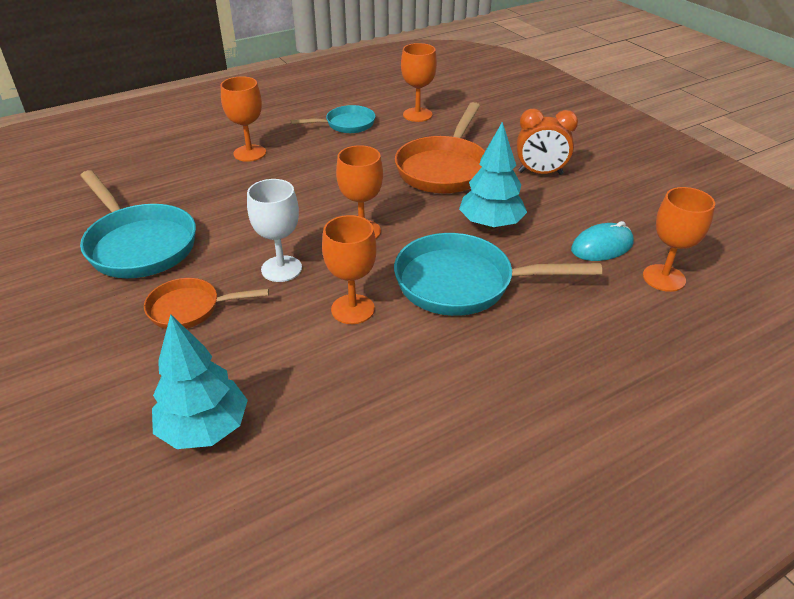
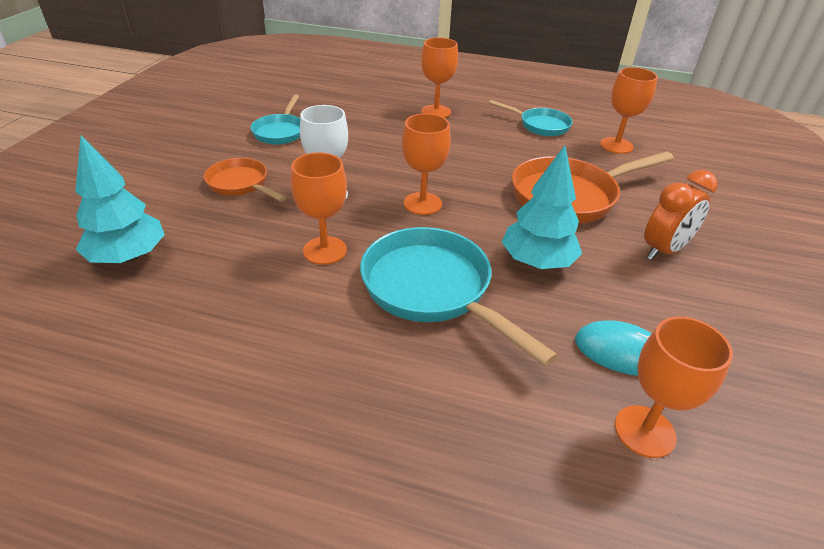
camera: 45 degrees right, 0 degrees up
turquoise pan [80,170,196,278] -> turquoise pan [251,94,300,145], size x0.58
orange clock [517,108,578,175] -> orange clock turned 90 degrees counterclockwise [644,170,718,260]

